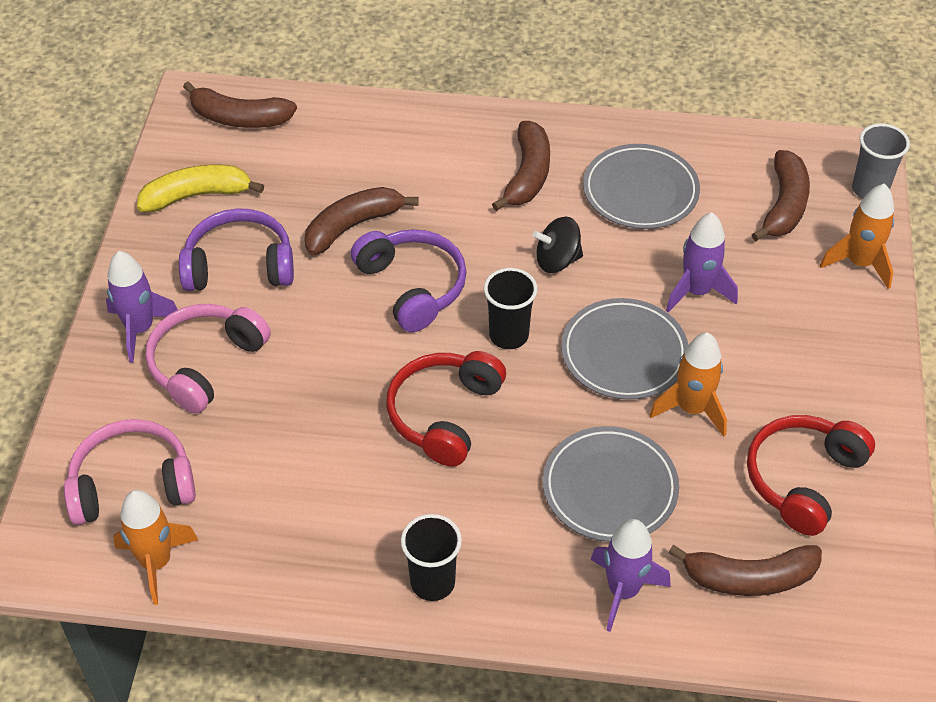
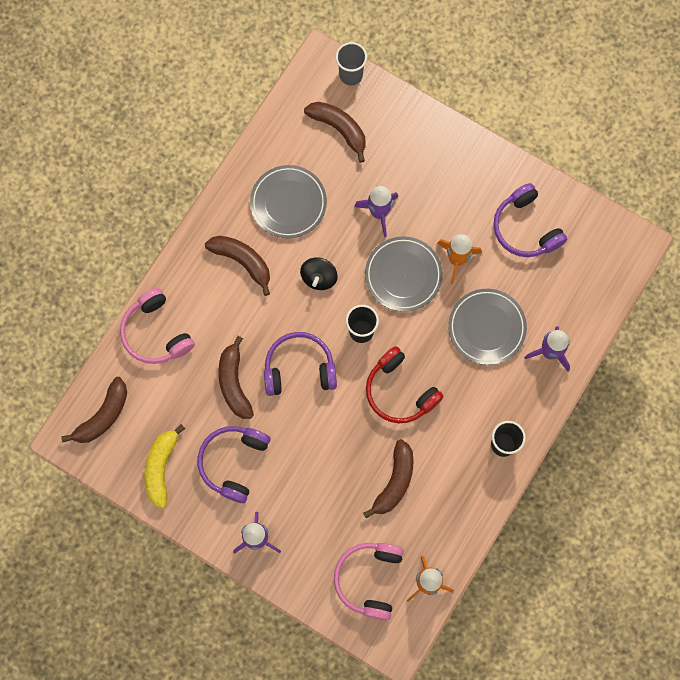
camera: 65 degrees left, 25 degrees up
pink headphones [146,304,271,414] -> pink headphones moved to [120,288,195,364]
brown banana [669,545,822,596] -> brown banana moved to [363,439,413,518]
red headphones [747,415,875,536] -> purple headphones [493,183,567,257]
orange rocket [820,183,894,289] -> none

